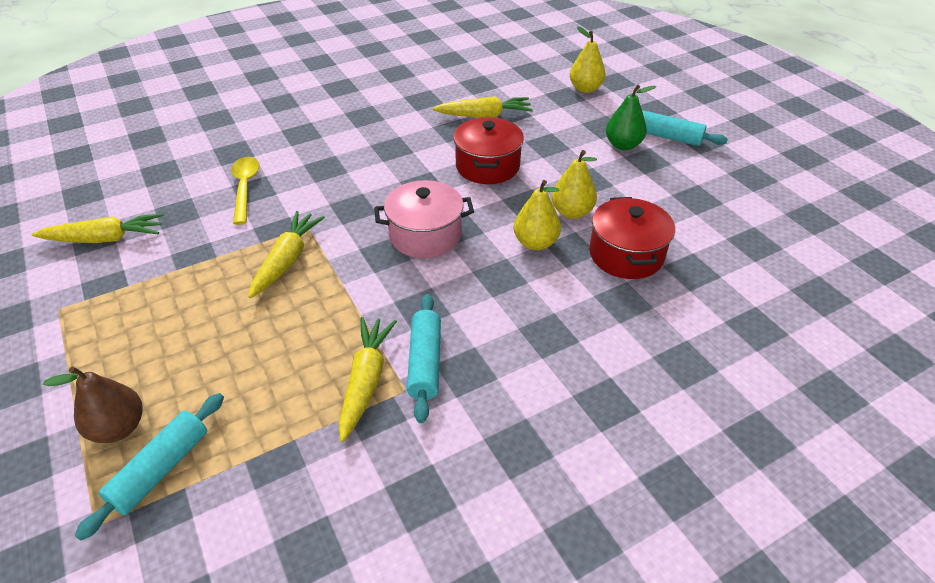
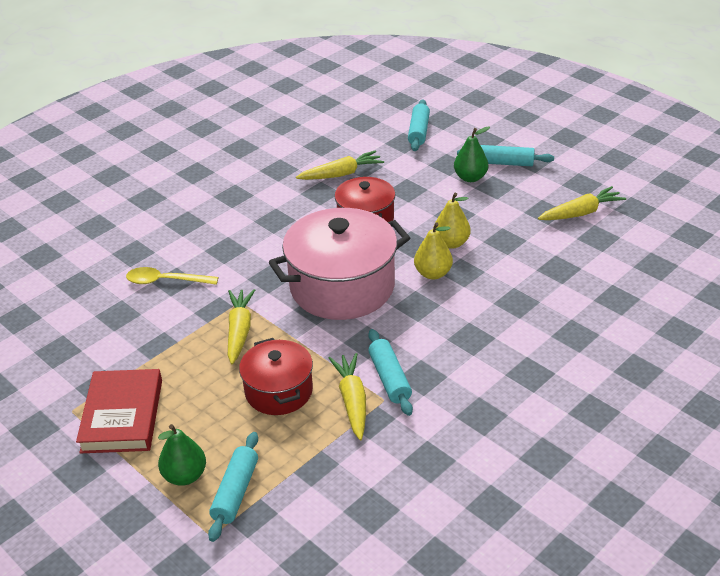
camera: 15 degrees left, 5 degrees down
yellow carrot [32,213,164,243] -> yellow carrot moved to [538,186,626,220]
brown pear [43,366,143,443] -> green pear [158,424,206,486]
yellow spoon [231,157,260,225] -> yellow spoon turned 60 degrees counterclockwise [126,267,218,285]
pink pot [374,180,474,258] -> pink pot [269,208,410,320], size x1.72
yellow pear [570,26,606,93] -> turquoise rolling pin [408,99,430,151]
red pot [589,197,675,279] -> red pot moved to [239,338,313,415]
none -> red book [76,369,162,454]

